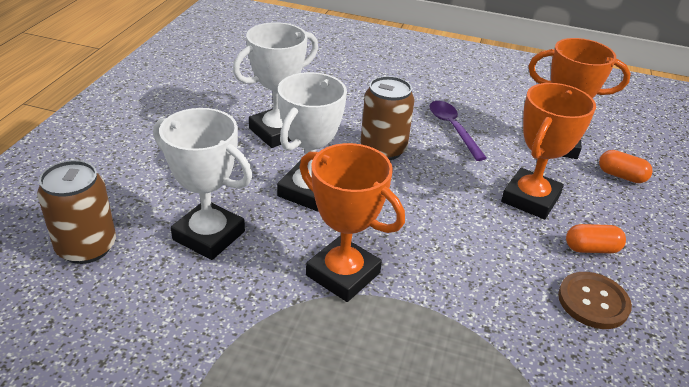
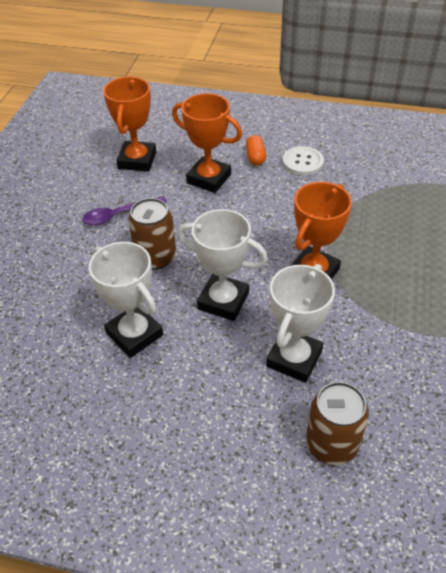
camera: 90 degrees left, 10 degrees up
brown button [558,272,632,329] -> white button [282,146,324,176]
orange capsule [599,150,653,183] -> none

